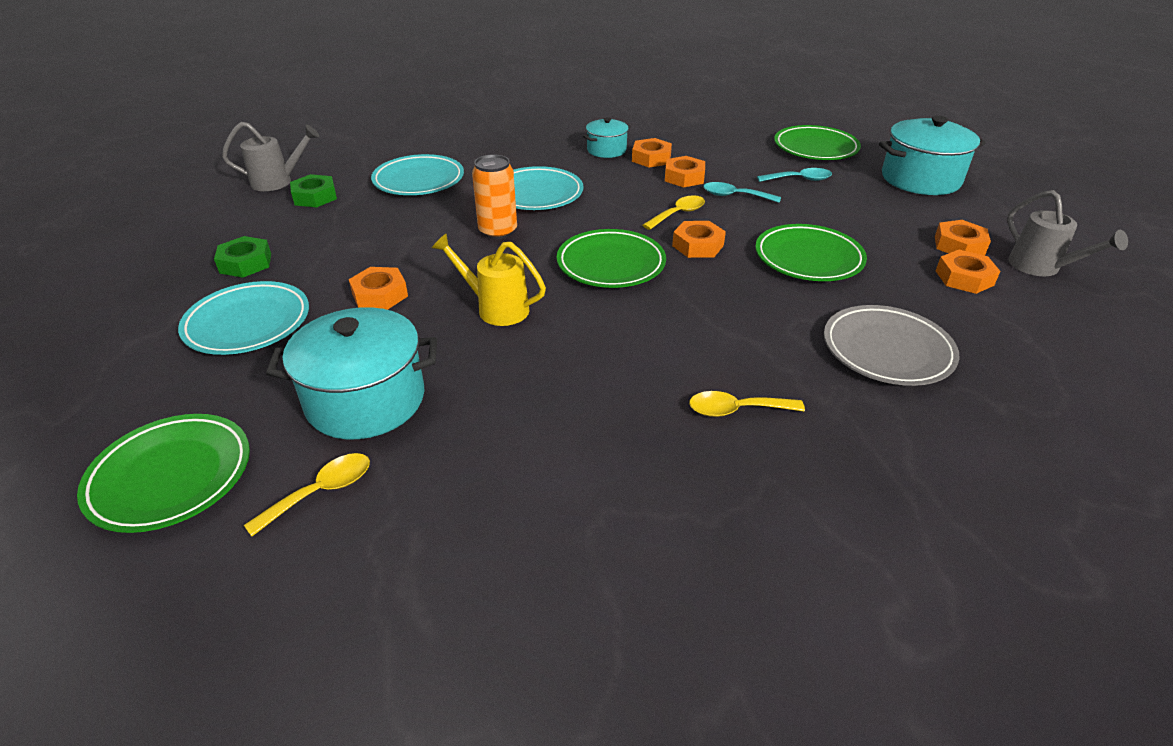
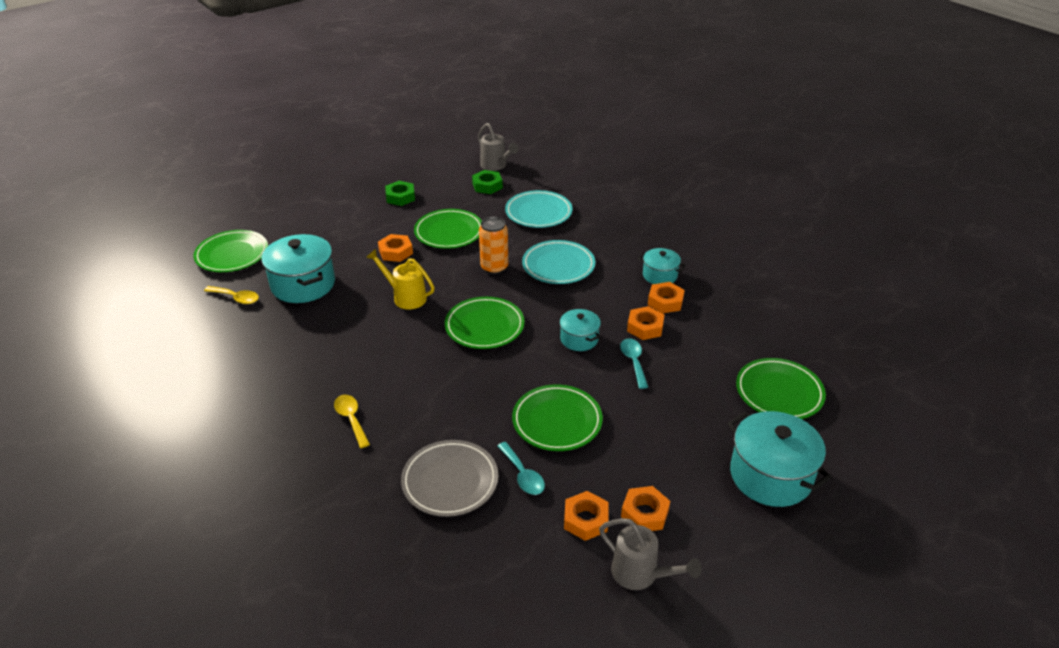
camera: 65 degrees right, 0 degrees up
turquoise plate [178,281,309,355] -> none
yellow watering can [432,233,546,326] -> yellow watering can turned 60 degrees counterclockwise [366,249,435,309]
yellow spoon [643,196,705,230] -> turquoise pot [560,309,601,351]
orange nut [672,221,726,258] -> none
turquoise spoon [757,168,832,182] -> turquoise spoon moved to [497,442,545,495]
grey watering can [1007,190,1128,276] -> grey watering can turned 90 degrees counterclockwise [599,518,701,590]
none -> green plate [414,209,482,249]

